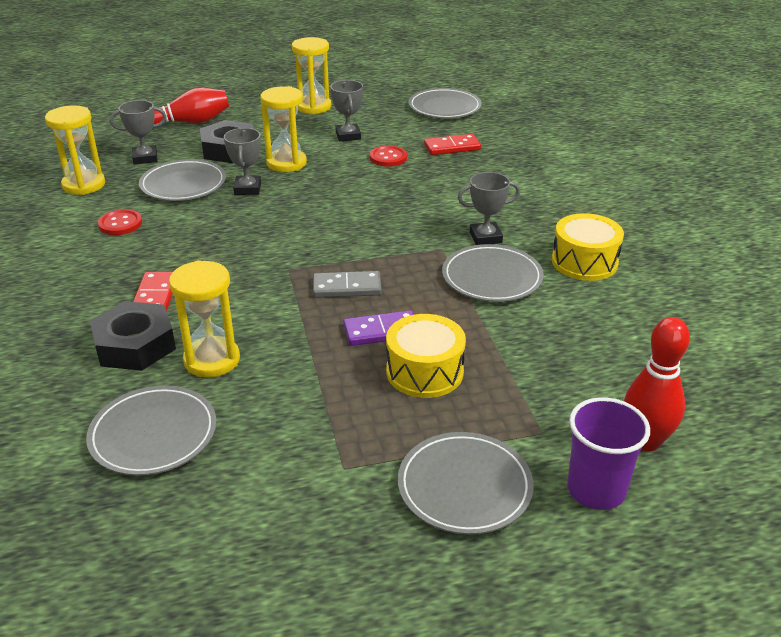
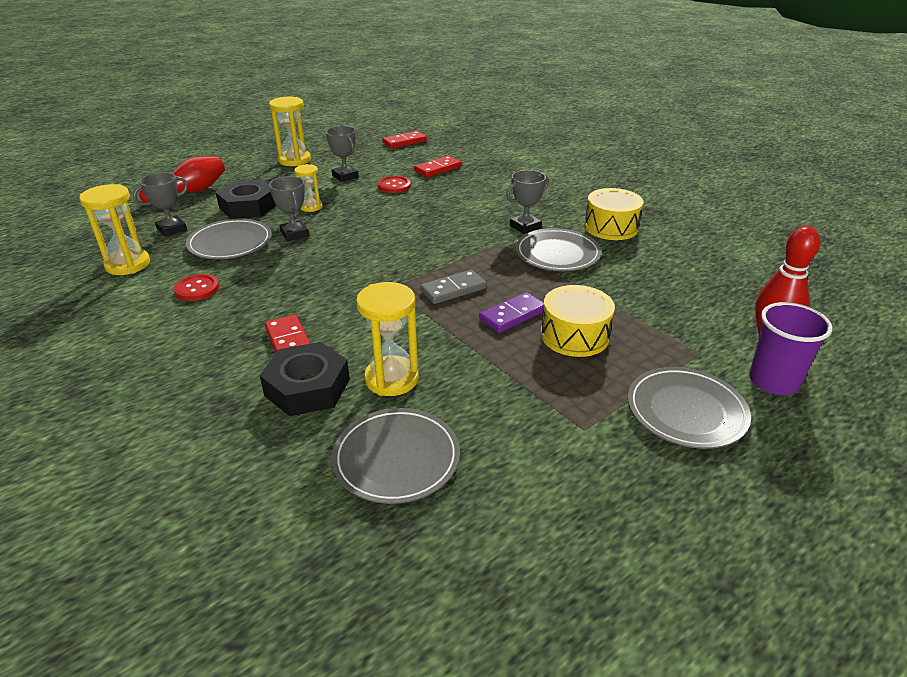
camera: 25 degrees left, 0 degrees up
yellow hourglass [260,86,307,172] -> yellow hourglass [294,164,323,212], size x0.61
grey plate [408,88,482,118] -> red domino [382,131,427,148]

